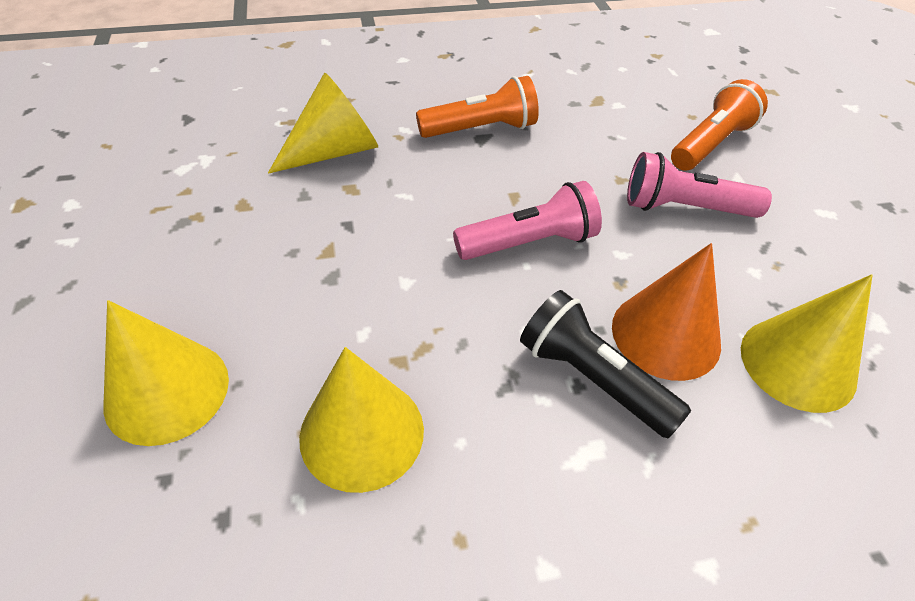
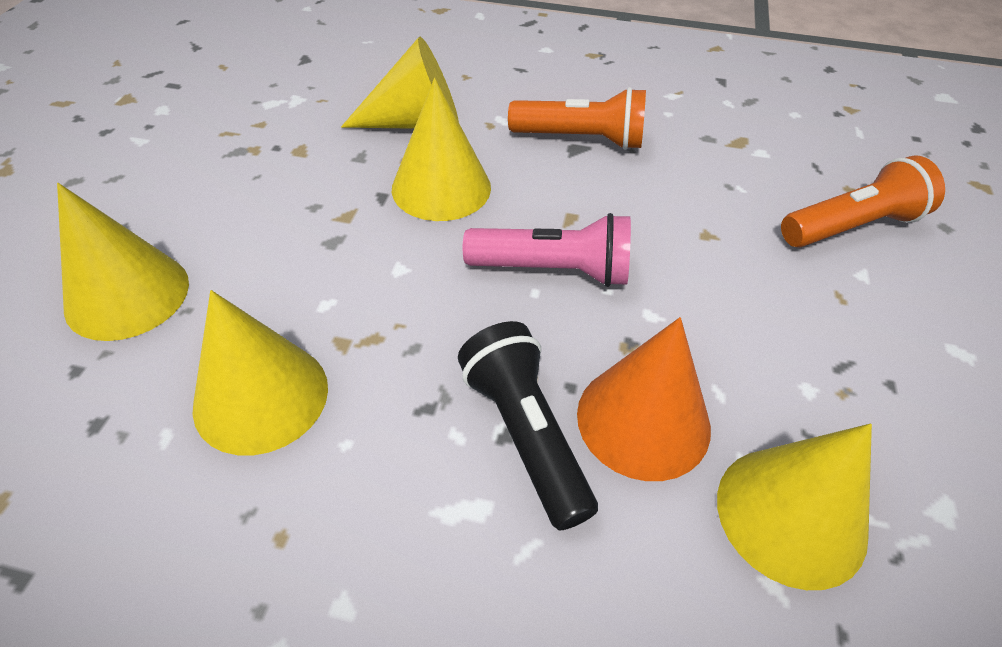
camera: 25 degrees right, 0 degrees up
pink flashlight [627,152,772,218] -> none
none -> yellow cone [392,78,491,221]

